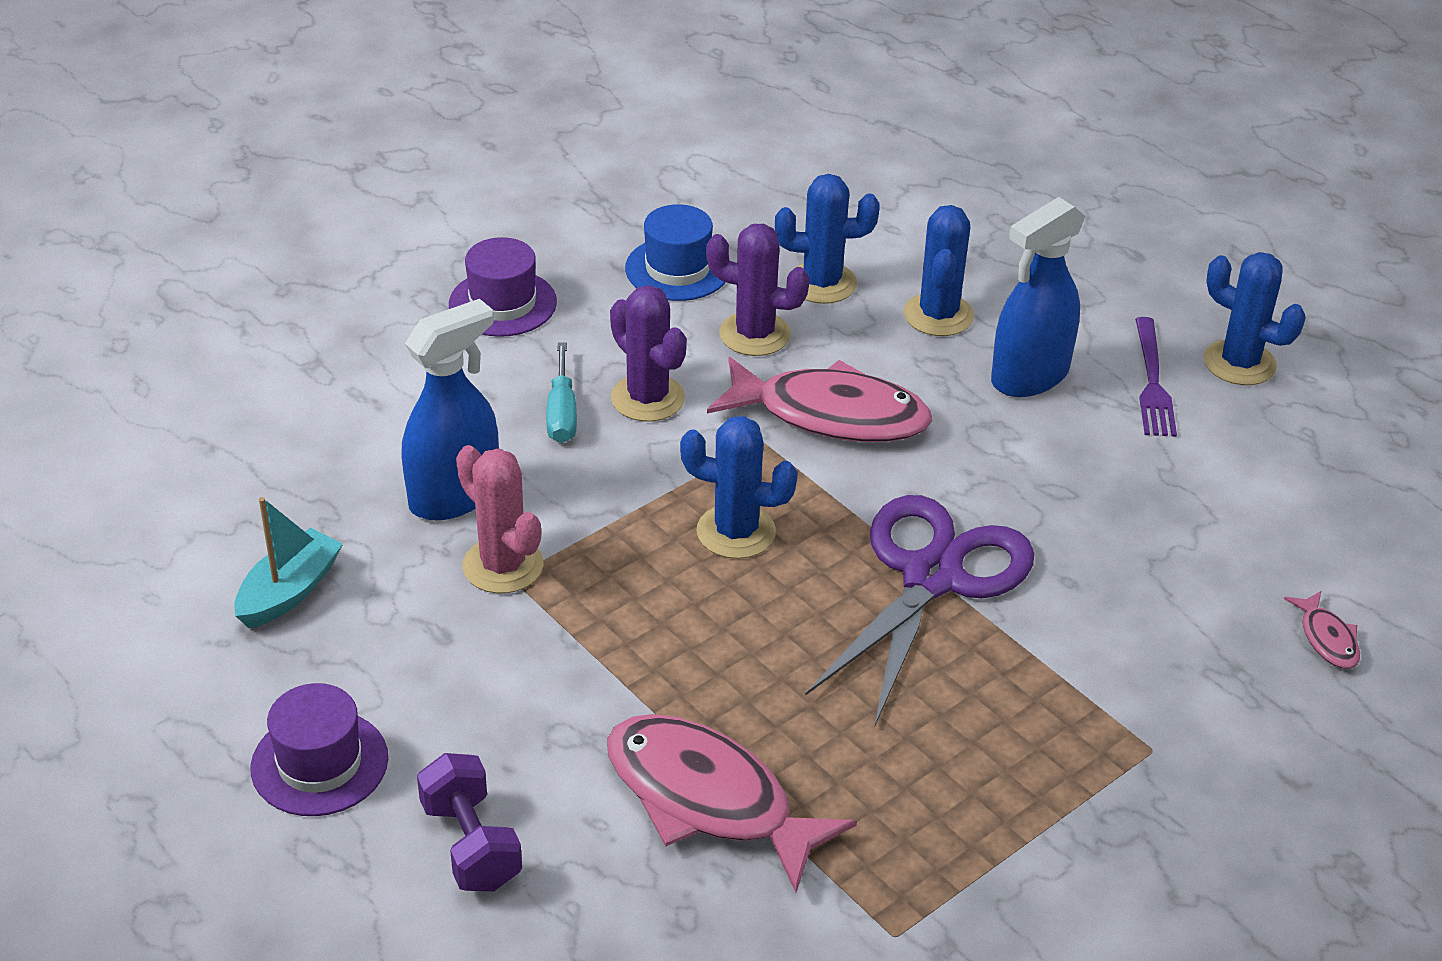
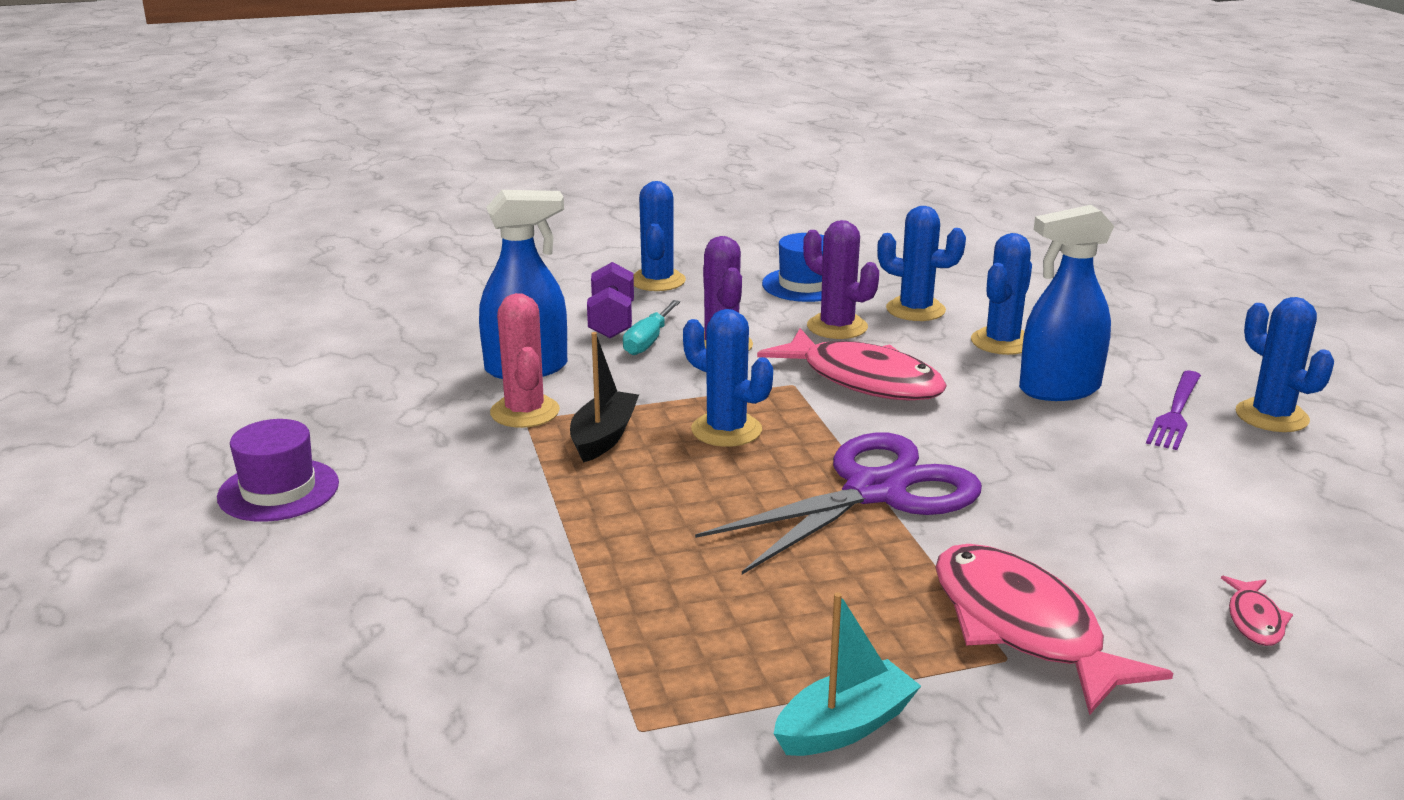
camera: 25 degrees right, 15 degrees down
turquoise boat [234,497,343,628] -> turquoise boat moved to [773,592,921,756]
purple dumbbell [417,753,522,891] -> purple dumbbell moved to [587,262,634,338]
purple hat [449,237,557,337] -> blue cactus [634,181,686,291]
pink fish [607,714,857,893] -> pink fish moved to [935,544,1173,715]
none -> black boat [570,332,639,463]

